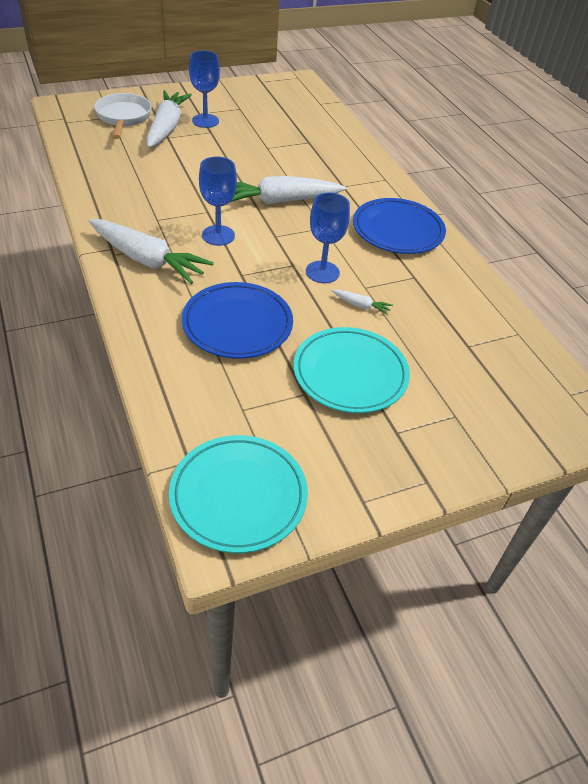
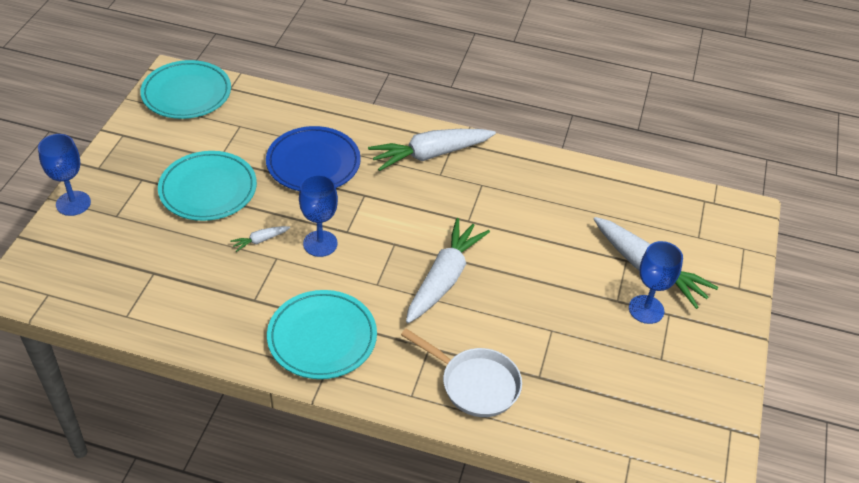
camera: 130 degrees right, 0 degrees up
white pan [94,93,152,139] -> white pan moved to [401,329,522,417]
blue goblet [199,157,237,246] -> blue goblet moved to [38,134,91,216]
blue plate [353,198,446,254] -> turquoise plate [267,290,377,379]

